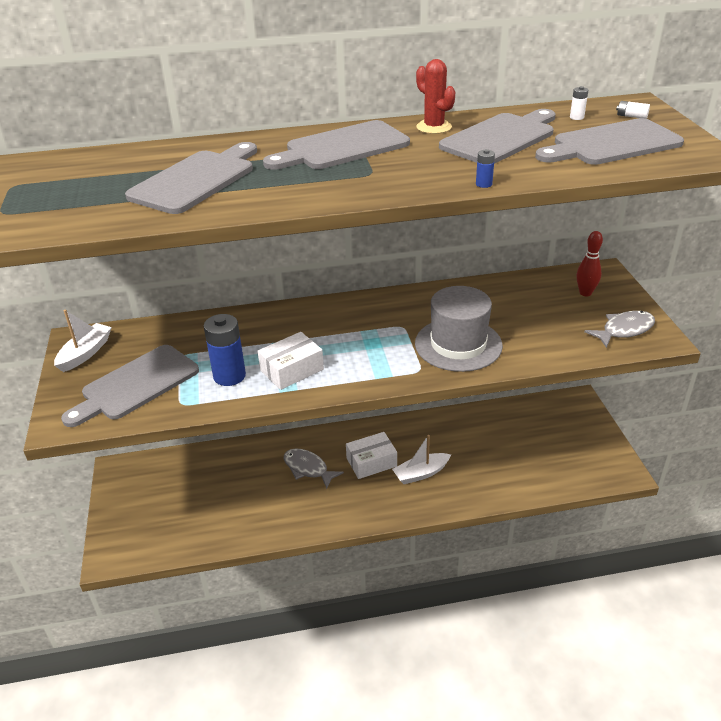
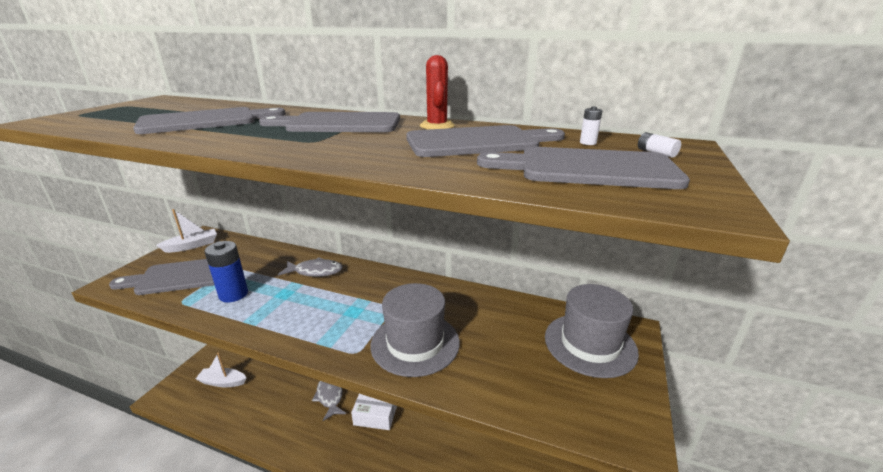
camera: 30 degrees right, 10 degrees down
white box [258,332,324,390] -> none
white boat [392,435,451,484] -> white boat moved to [195,353,246,387]
blue battery [476,149,495,188] -> none
red bowling pin [577,231,603,296] -> grey hat [545,284,639,378]
grey fish [584,311,655,348] -> grey fish moved to [278,257,343,277]

